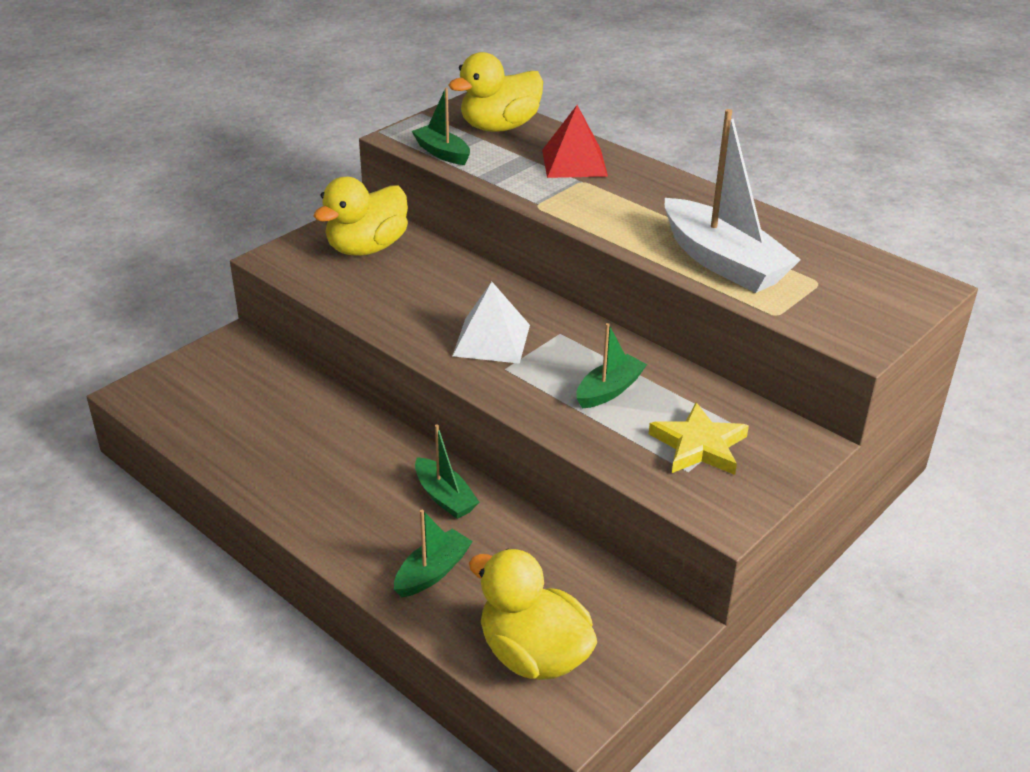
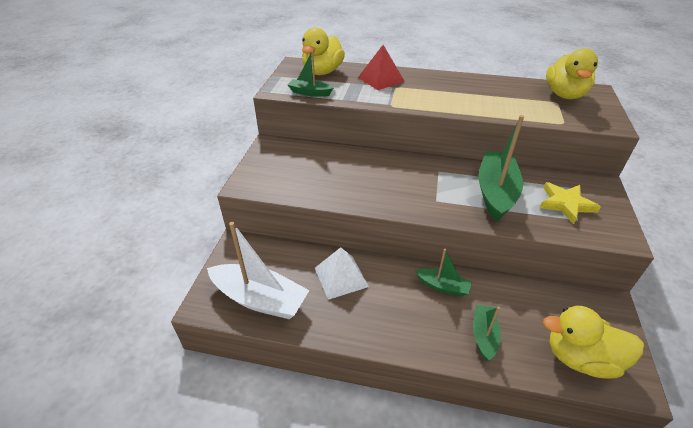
camera: 30 degrees left, 5 degrees up
yellow duck [314,177,408,256] -> yellow duck moved to [546,48,598,99]
white pyramid [453,282,530,364] -> white pyramid moved to [315,247,369,300]
green boat [576,323,647,409] -> green boat [478,115,524,222], size x1.88
white boat [665,109,801,293] -> white boat moved to [207,222,310,319]

